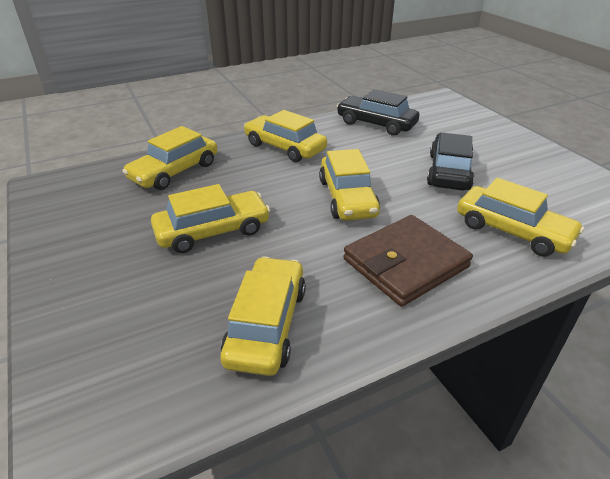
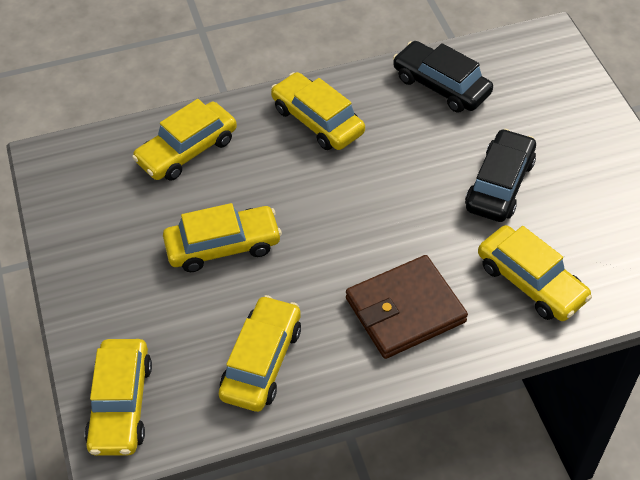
camera: 10 degrees right, 15 degrees up
yellow car [319,149,380,221] -> yellow car moved to [85,339,152,456]

